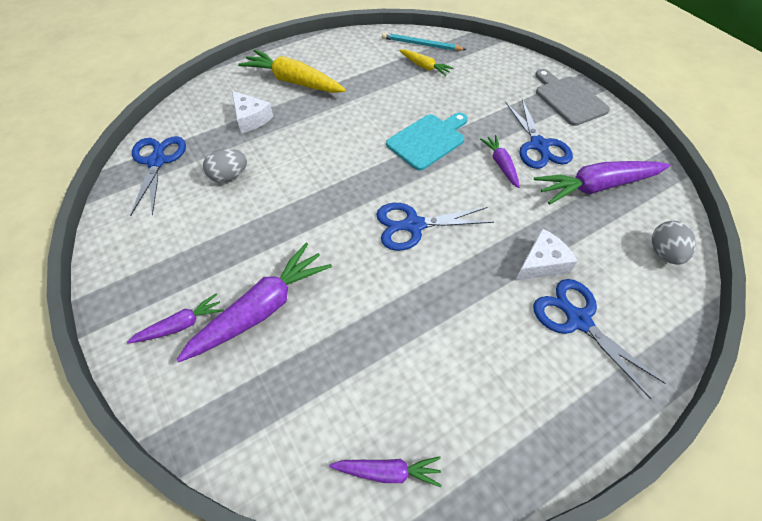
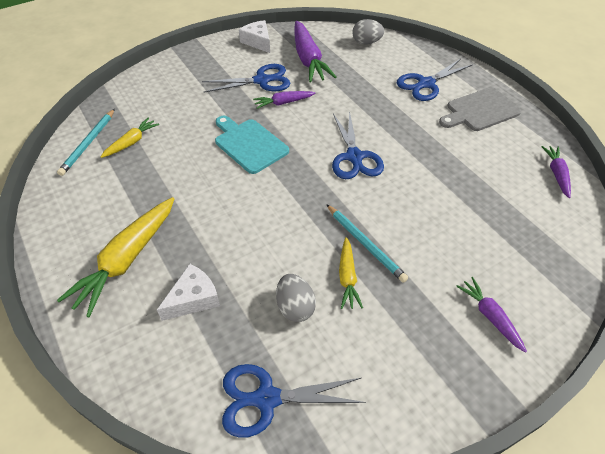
camera: 90 degrees left, 5 degrees down
purple carrot [176,243,332,362] -> none
white cheese [515,228,578,281] -> white cheese moved to [239,20,270,53]
grey cutting board [535,69,610,126] -> grey cutting board moved to [439,87,521,131]
none -> turquoise pencil [326,204,408,283]
none -> yellow carrot [339,237,363,309]

